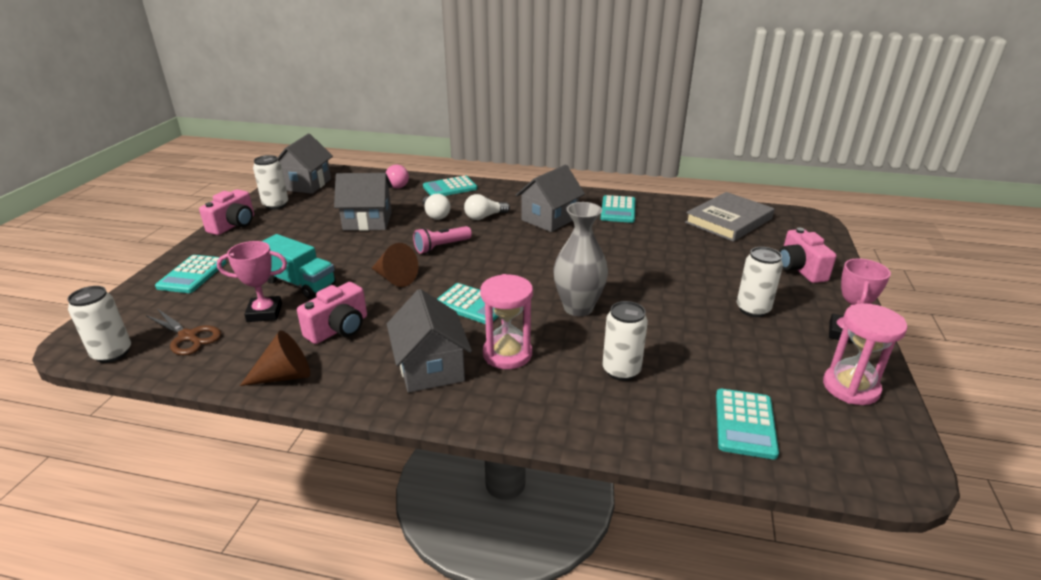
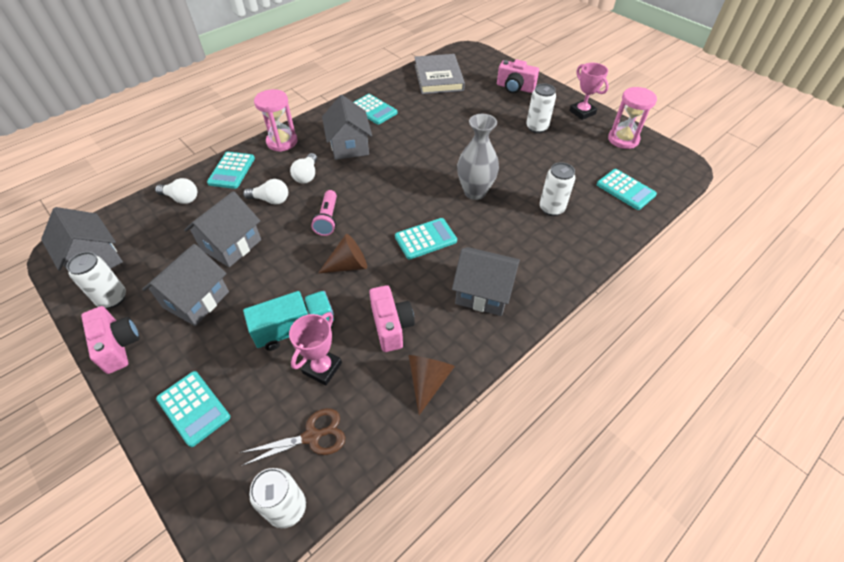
camera: 55 degrees left, 20 degrees up
pink light bulb [385,165,409,188] -> white light bulb [155,178,197,204]
pink hourglass [480,274,533,369] -> pink hourglass moved to [254,89,297,152]
none -> grey house [142,244,229,326]

